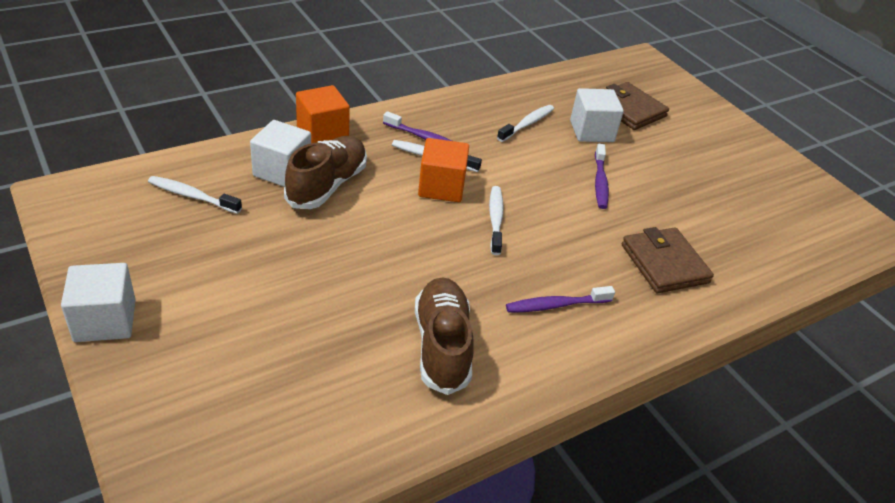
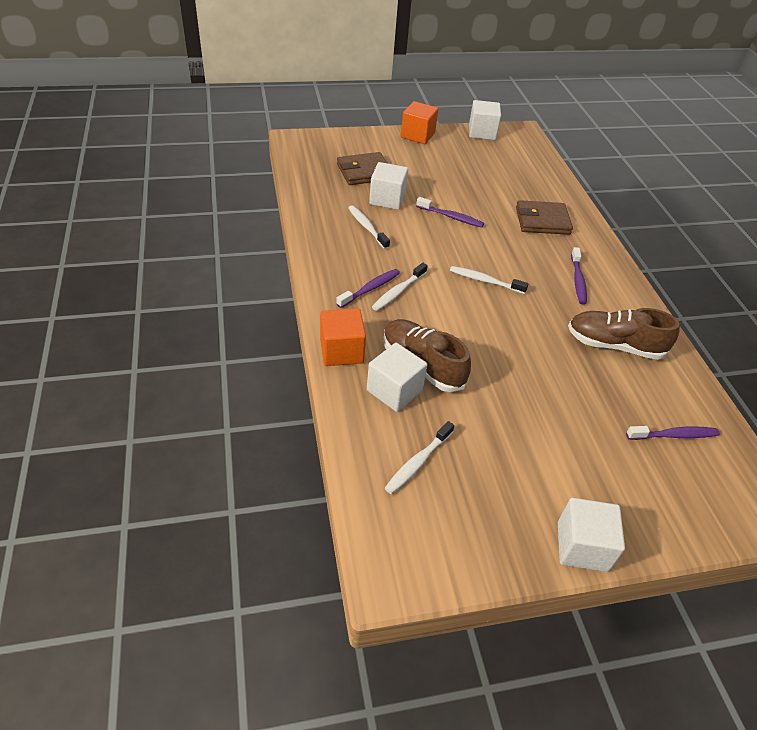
camera: 70 degrees left, 5 degrees up
orange cube [418,138,469,202] -> orange cube moved to [401,101,438,144]
none -> white cube [469,100,501,140]
none -> purple toothbrush [626,426,720,440]

